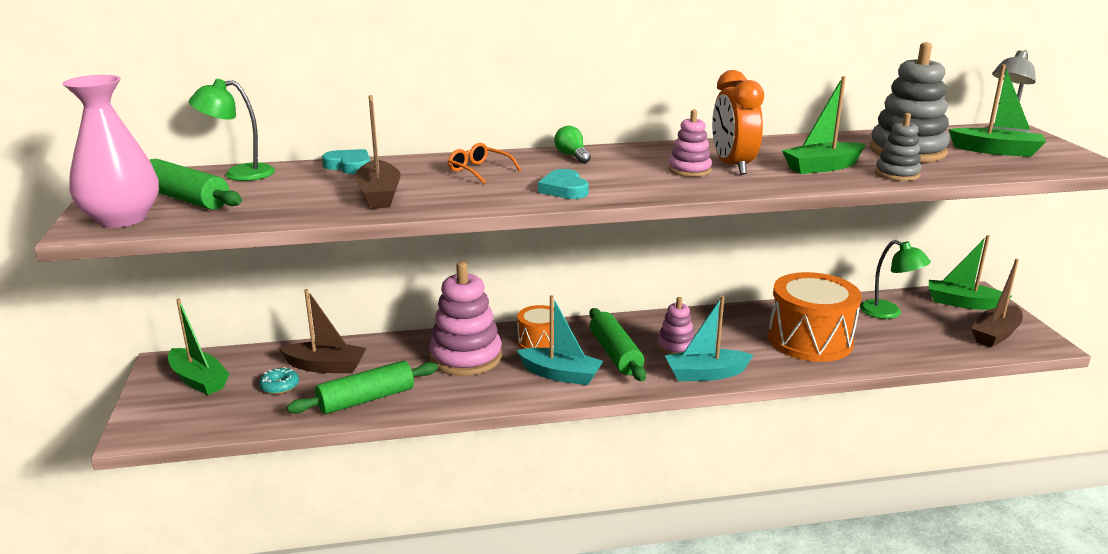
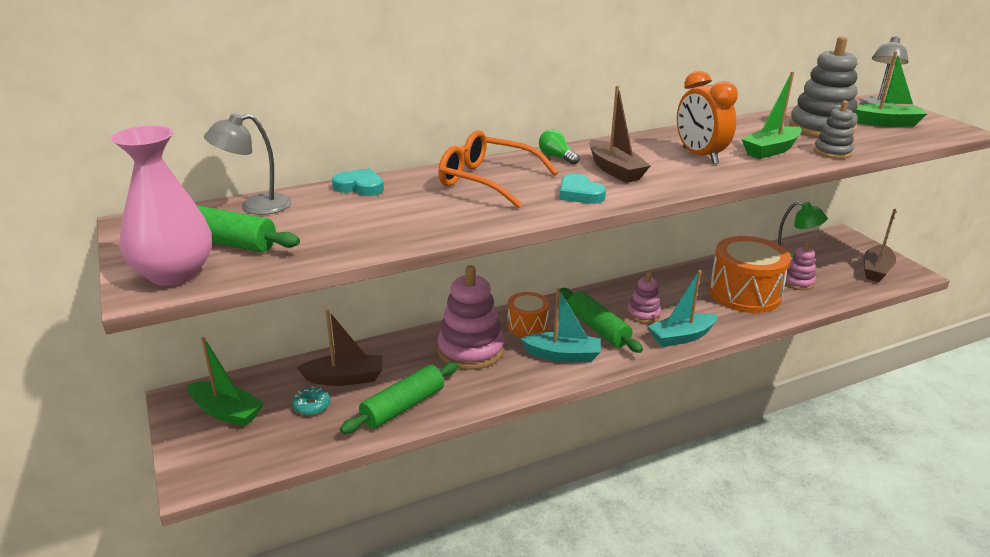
camera: 15 degrees left, 5 degrees up
green lamp [189,79,275,181] -> grey lamp [204,113,291,215]
brown boat [355,95,400,209] -> brown boat moved to [589,85,651,183]
orange glasses [448,143,521,184] -> orange glasses [438,130,558,208], size x1.85
pink stacking toy [669,110,712,177] -> pink stacking toy moved to [785,242,816,290]
green boat [929,235,1012,310] -> none

